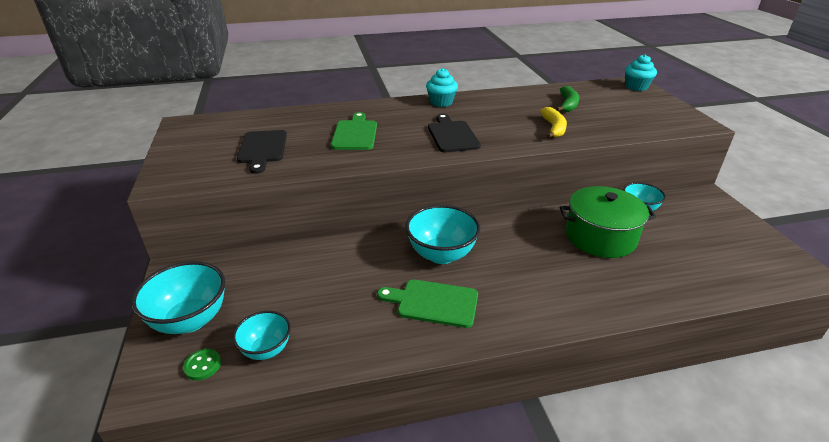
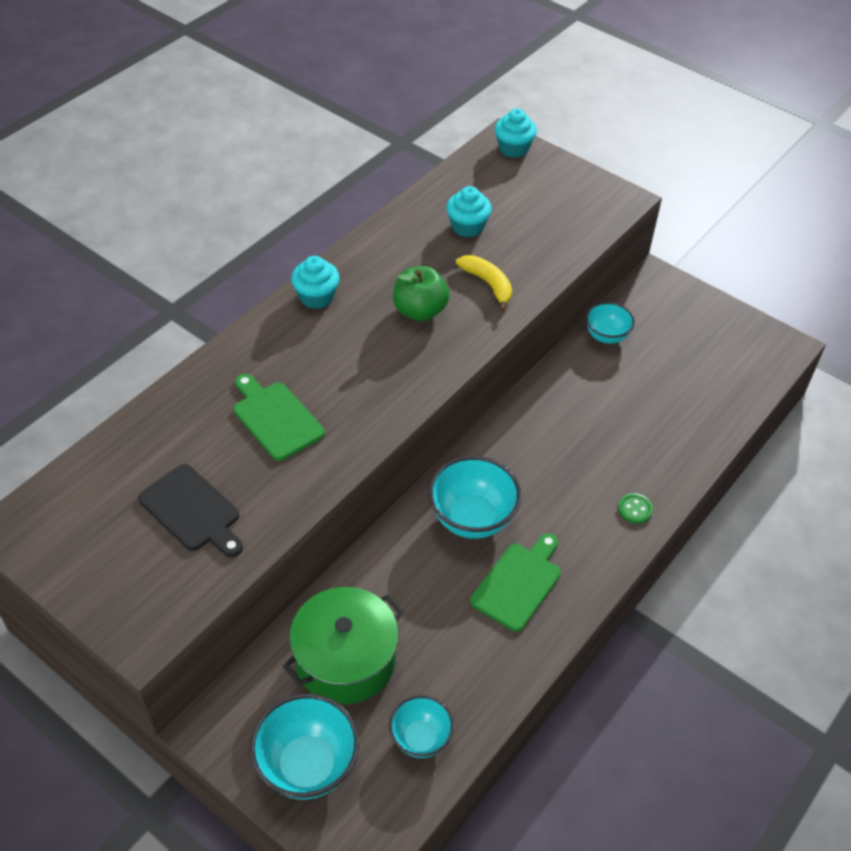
camera: 40 degrees left, 15 degrees up
green button [183,349,221,380] -> green button moved to [618,493,653,524]
green cutting board [377,279,478,328] -> green cutting board turned 150 degrees clockwise [470,533,561,632]
black cutting board [428,114,481,152] -> none
green banana [556,86,579,112] -> turquoise cupcake [447,186,492,237]
green pot [560,186,656,258] -> green pot moved to [283,587,404,704]
none -> green apple [393,266,449,321]

